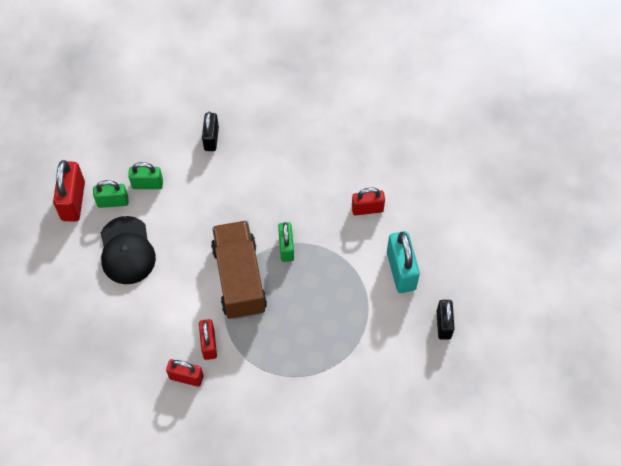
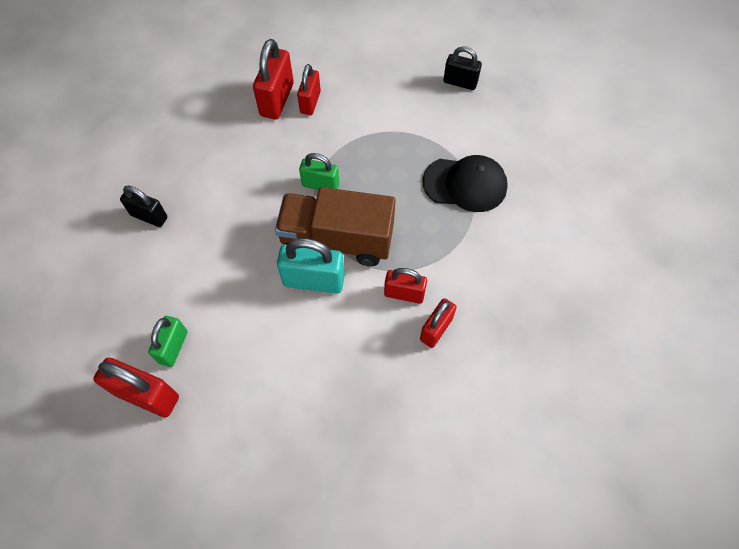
camera: 70 degrees left, 0 degrees up
black cap [101,216,156,284] -> black cap moved to [422,155,508,212]
green padlock [128,162,163,189] -> none
turquoise padlock [387,231,420,293] -> turquoise padlock moved to [277,238,345,293]
none -> red padlock [253,39,294,119]

